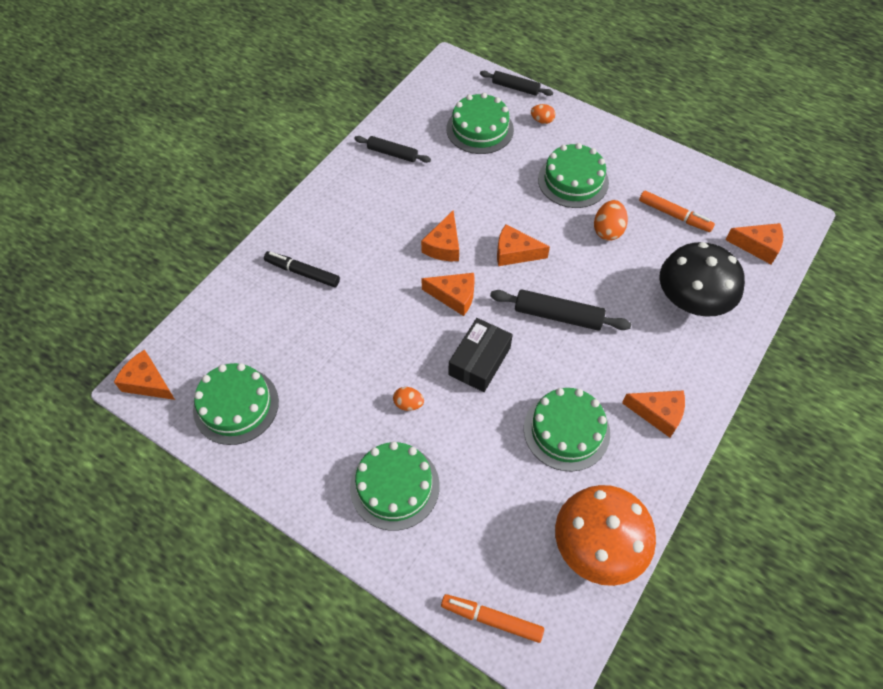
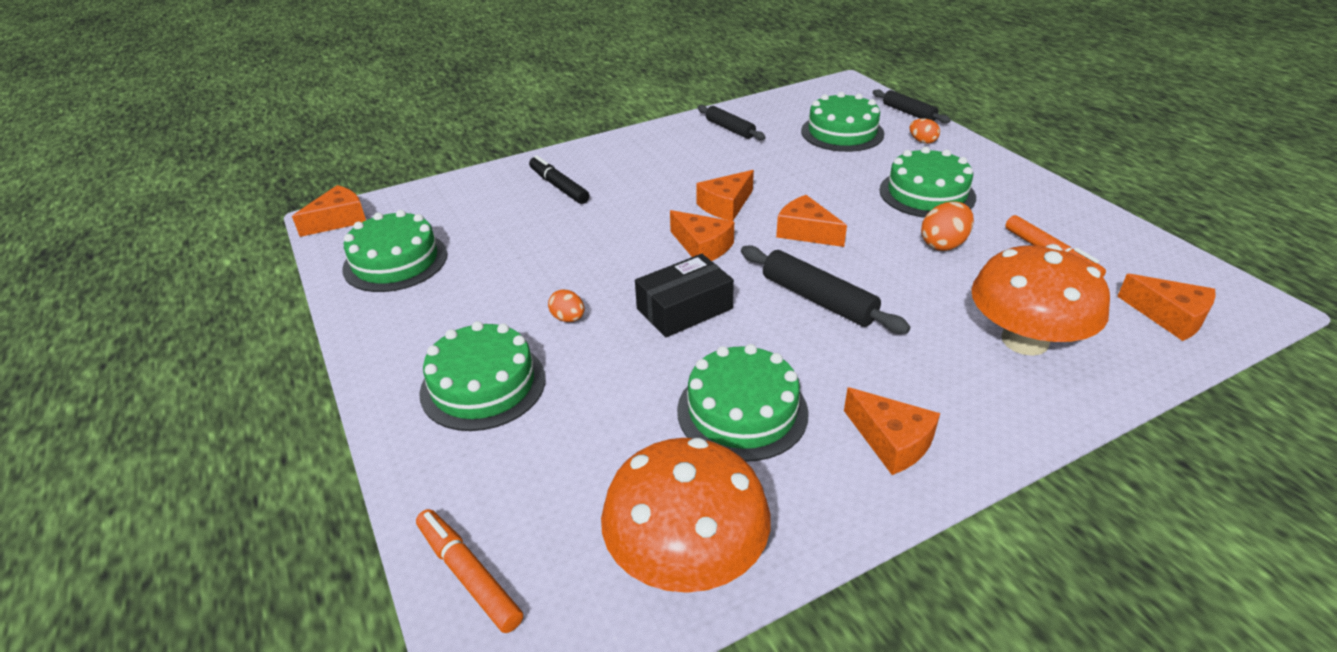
camera: 30 degrees right, 20 degrees down
orange cheese [114,350,175,400] -> orange cheese turned 75 degrees clockwise [292,185,366,237]
black mushroom [659,242,745,317] -> orange mushroom [971,244,1110,356]

